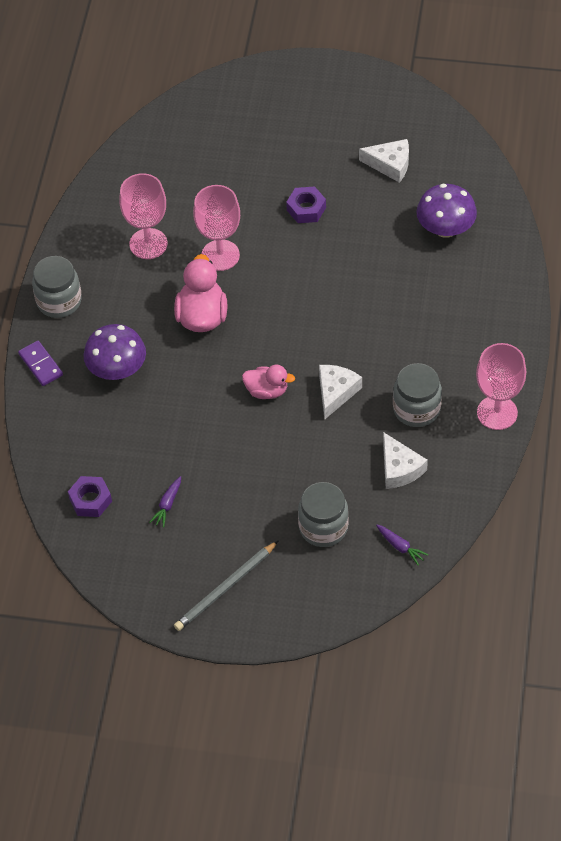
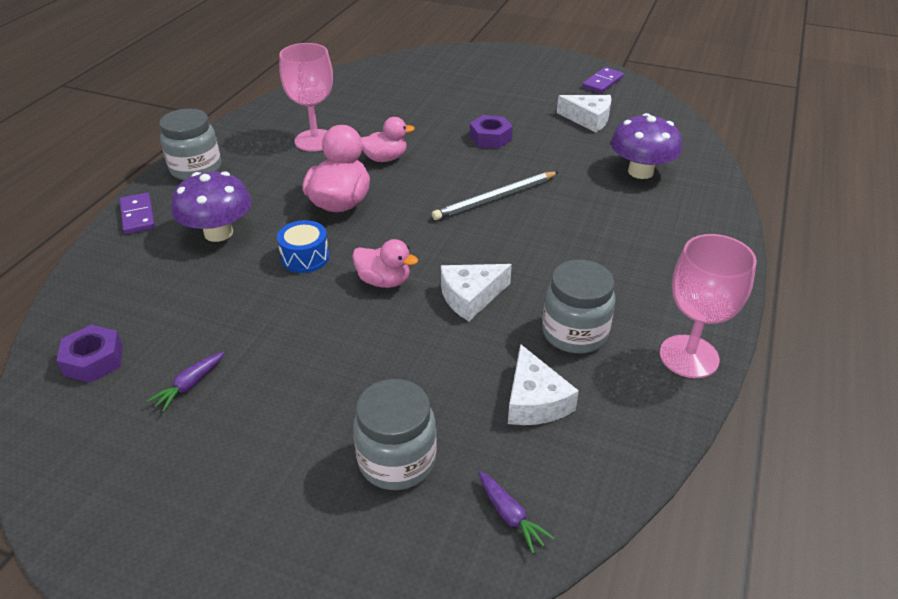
camera: 10 degrees right, 15 degrees down
grey pencil [174,541,278,631] -> grey pencil moved to [432,172,558,220]
pink goblet [193,185,240,271] -> pink duck [361,117,415,162]
white cheese [319,365,362,420] -> white cheese turned 150 degrees counterclockwise [441,264,512,321]
none -> blue drum [277,220,329,273]
none -> purple domino [582,67,624,93]

